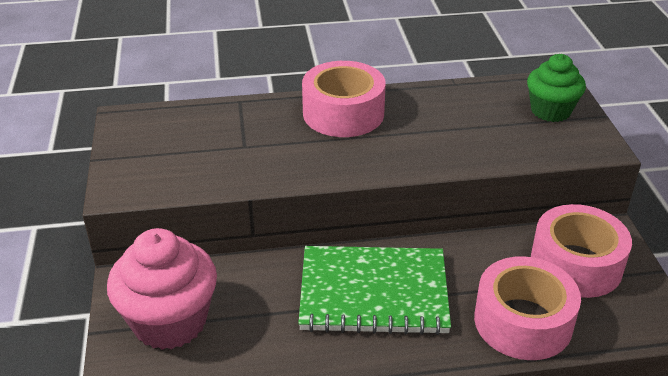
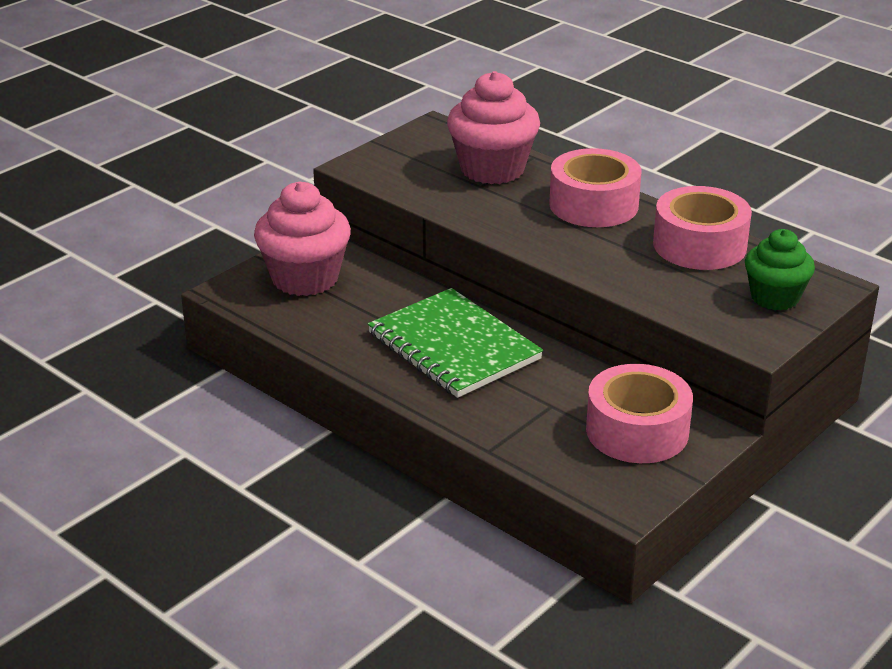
camera: 50 degrees right, 5 degrees down
pink tape [474,256,581,360] -> pink tape moved to [653,186,752,270]
none -> pink cupcake [447,71,540,184]

